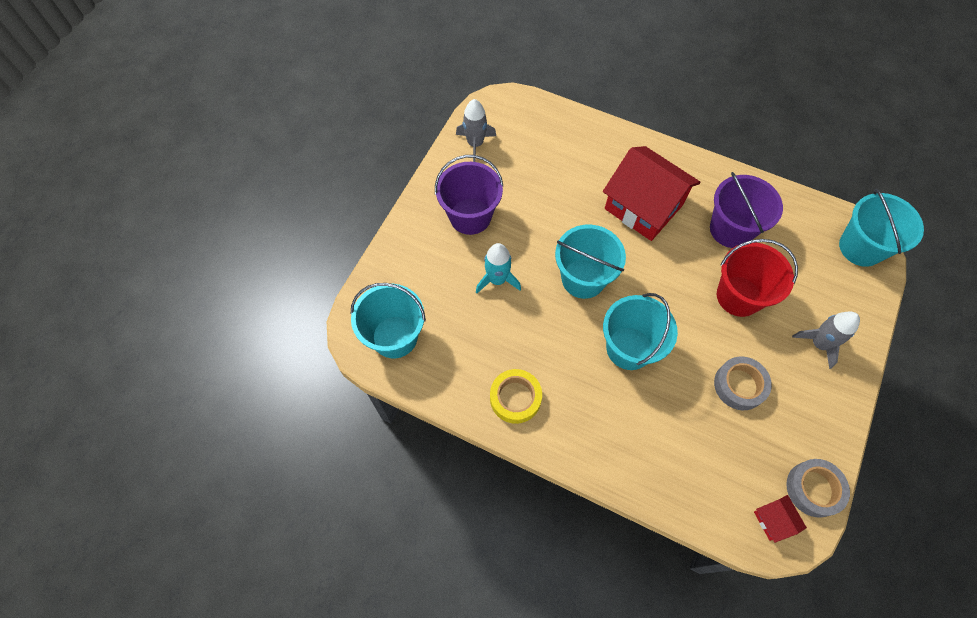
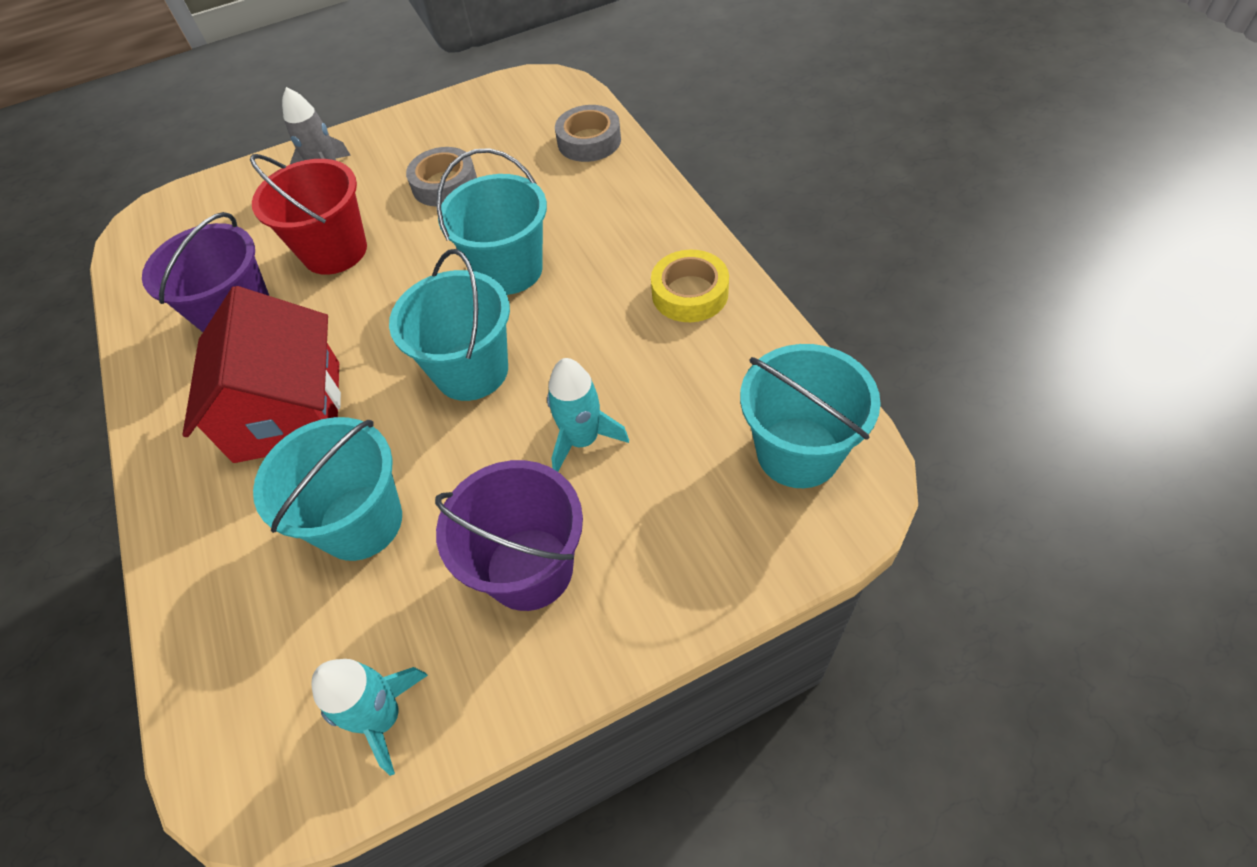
camera: 135 degrees left, 10 degrees down
grey rocket [456,99,496,162] -> turquoise rocket [311,659,428,776]
red house [754,495,807,543] -> none
grey tape [786,459,850,518] -> grey tape moved to [555,105,621,162]
turquoise bucket [839,189,924,267] -> turquoise bucket moved to [253,417,402,561]

